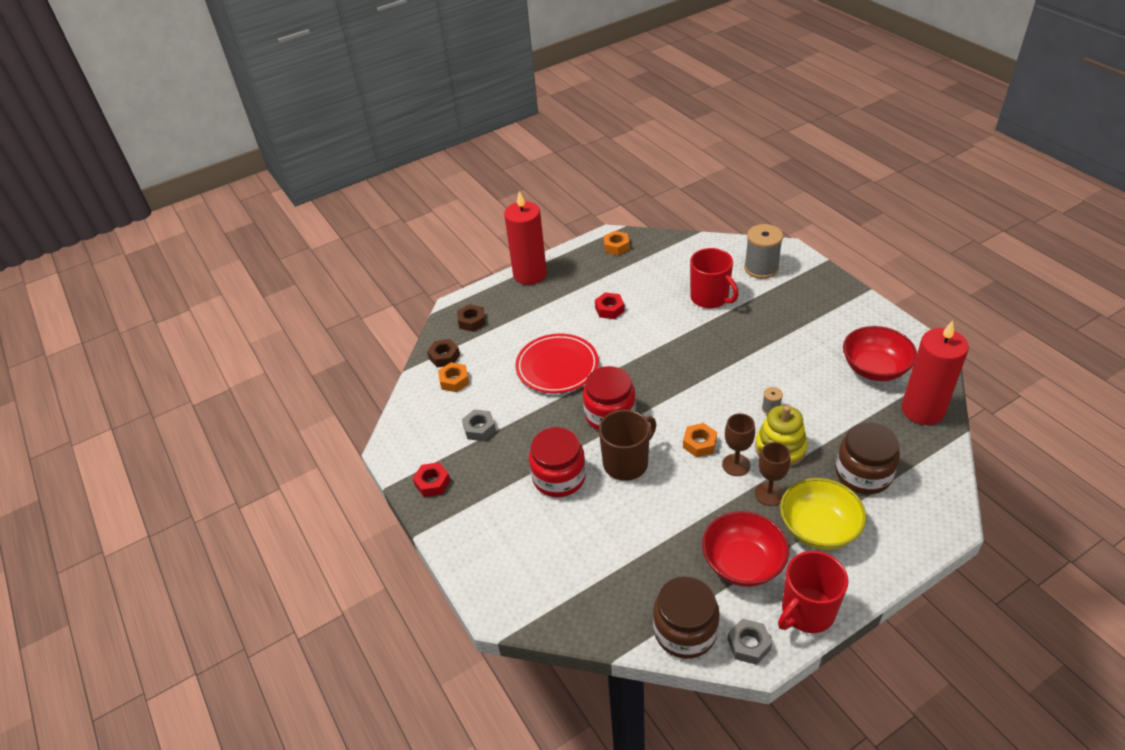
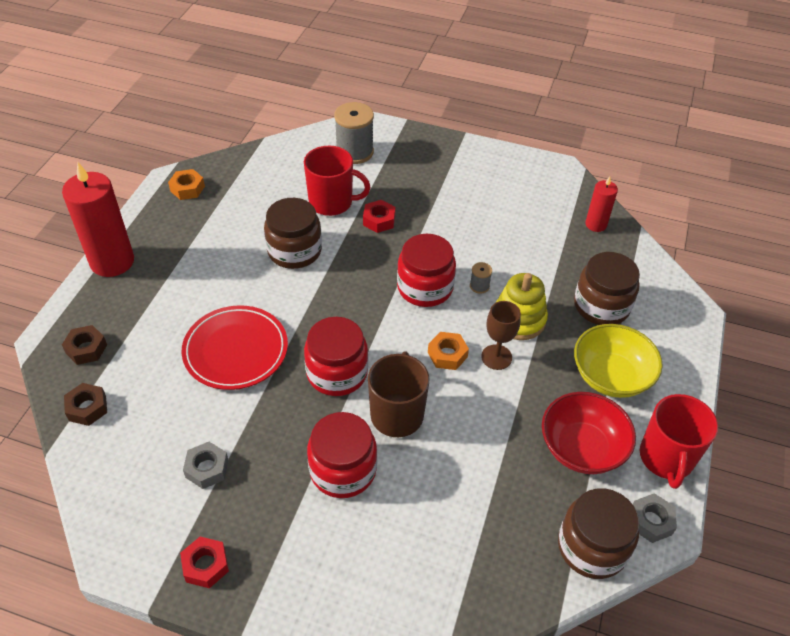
camera: 45 degrees left, 5 degrees up
orange nut [438,362,469,392] -> none
red nut [595,292,625,319] -> red nut moved to [363,200,396,233]
brown goblet [755,442,791,506] -> none
red bowl [843,326,917,381] -> none
red candle [901,320,969,425] -> red candle [585,176,618,232], size x0.53
none -> brown jar [264,198,322,269]
none -> red jar [397,234,456,307]

